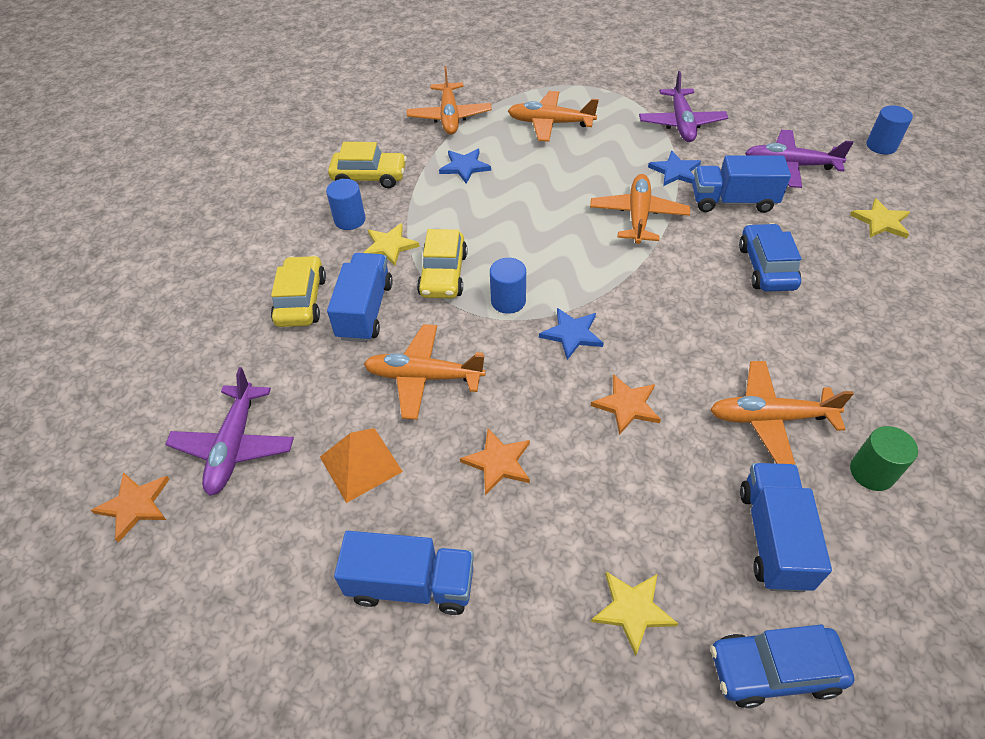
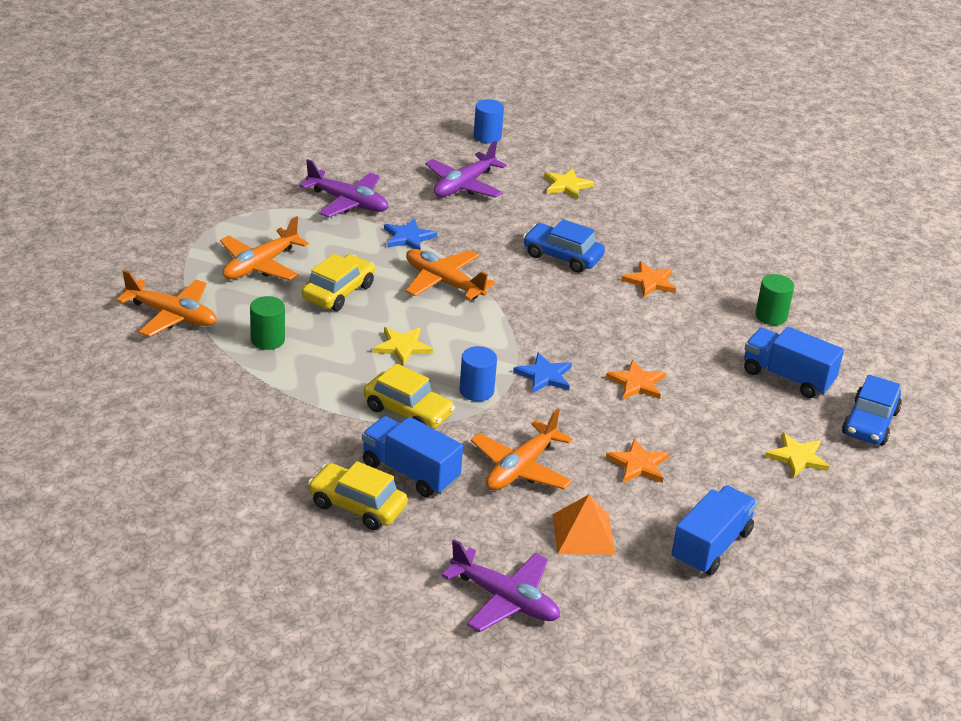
camera: 65 degrees left, 15 degrees down
orange star [91,472,170,543] -> orange star moved to [621,262,676,297]
blue cylinder [326,179,365,230] -> none
yellow car [328,142,407,188] -> yellow car moved to [302,254,375,311]
yellow star [363,223,420,266] -> yellow star moved to [373,327,433,366]
blue star [439,149,491,184] -> green cylinder [250,296,285,350]
blue truck [693,155,791,213] -> none
orange plane [710,361,854,464] -> none

